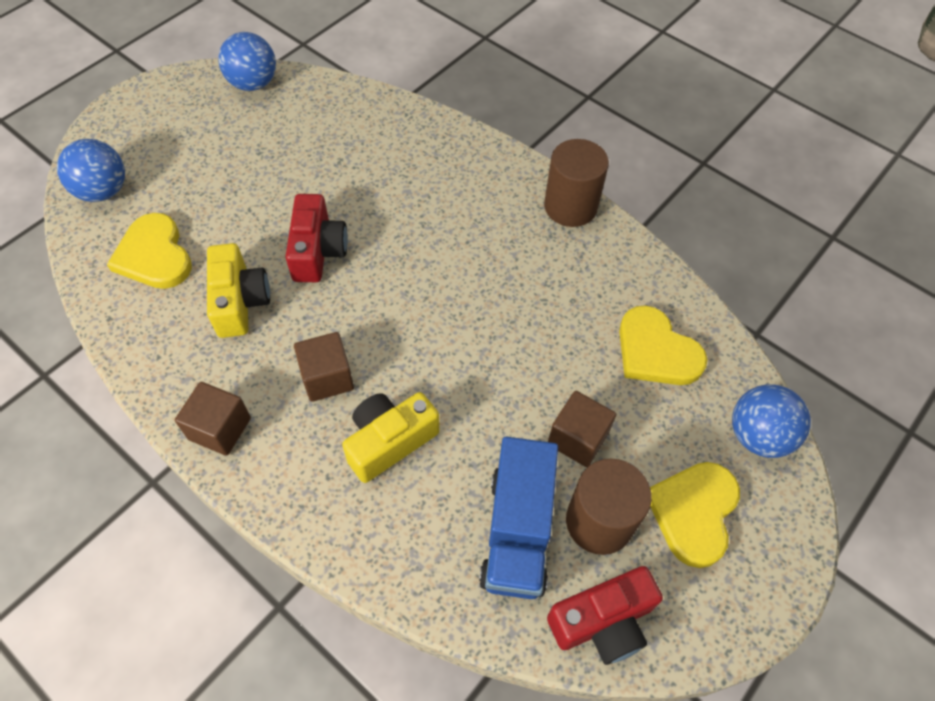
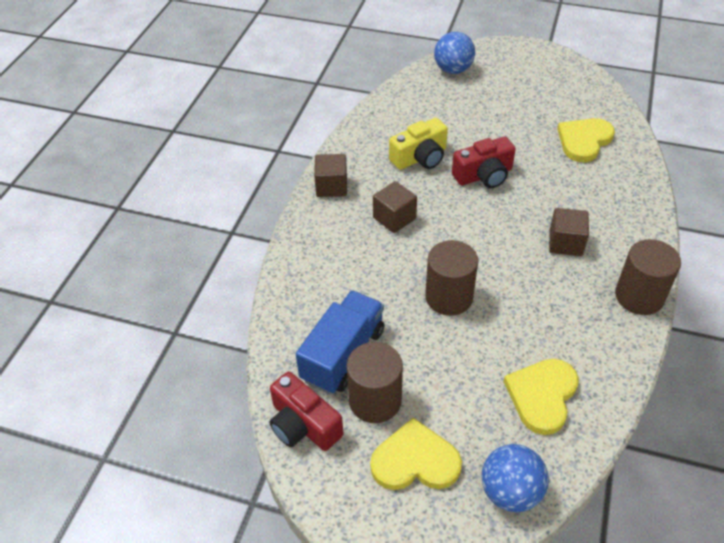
camera: 70 degrees right, 10 degrees down
yellow heart [107,213,192,289] -> yellow heart moved to [557,118,615,162]
blue ball [219,32,276,91] -> none
yellow camera [342,392,440,483] -> none
blue truck [479,437,558,599] -> blue truck turned 135 degrees clockwise [296,290,385,394]
brown cube [548,391,616,467] -> brown cube moved to [549,208,589,256]
none -> brown cylinder [425,240,478,316]

